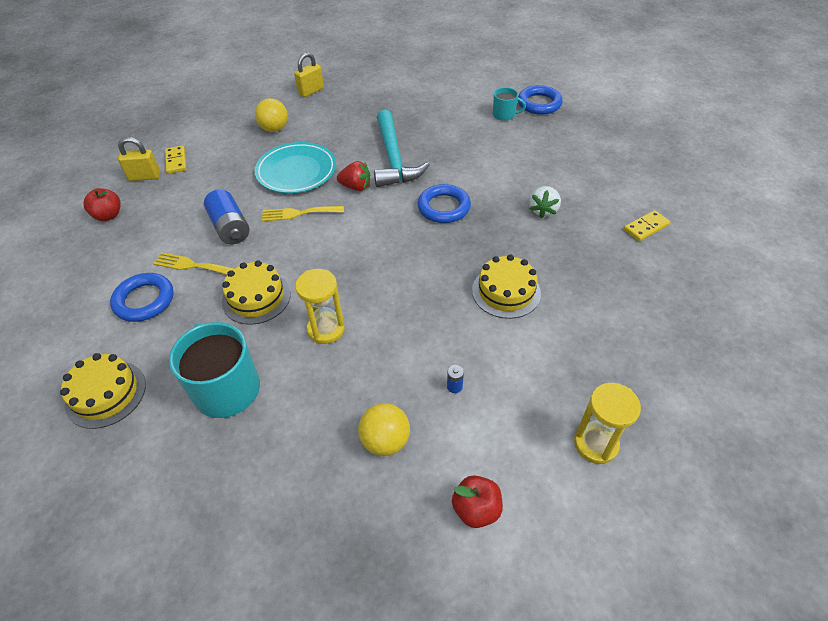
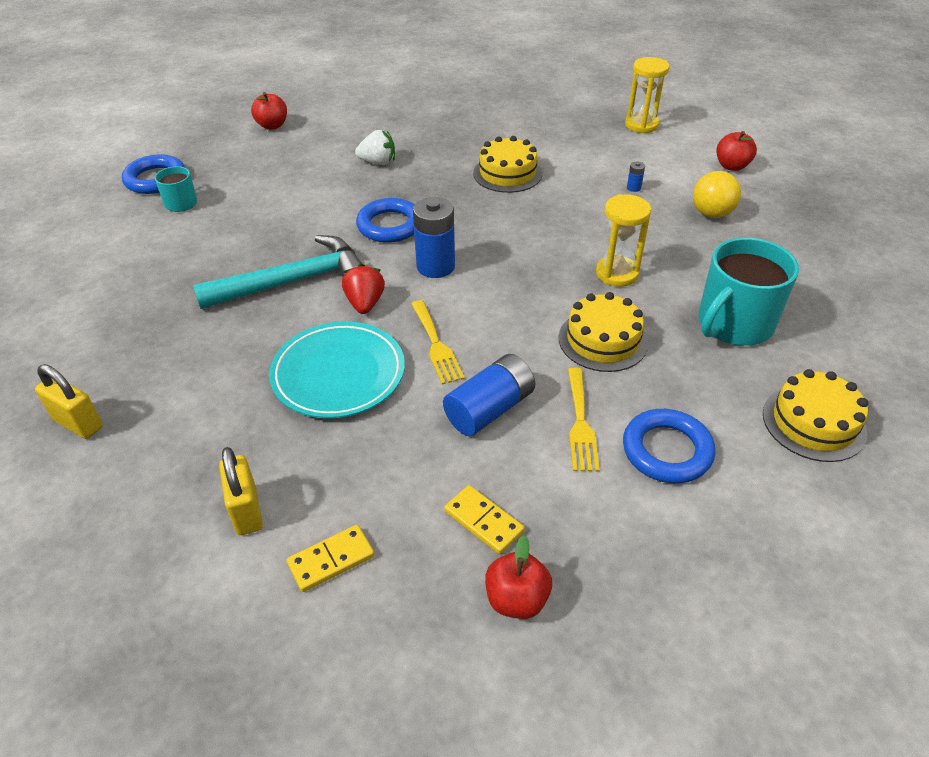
camera: 105 degrees left, 5 degrees down
yellow padlock [118,137,160,181] -> yellow padlock moved to [219,447,263,535]
yellow ball [255,98,288,132] -> none
yellow domino [624,210,670,241] -> yellow domino moved to [444,485,525,554]
none -> red apple [251,92,287,130]
none -> blue battery [413,197,455,278]

